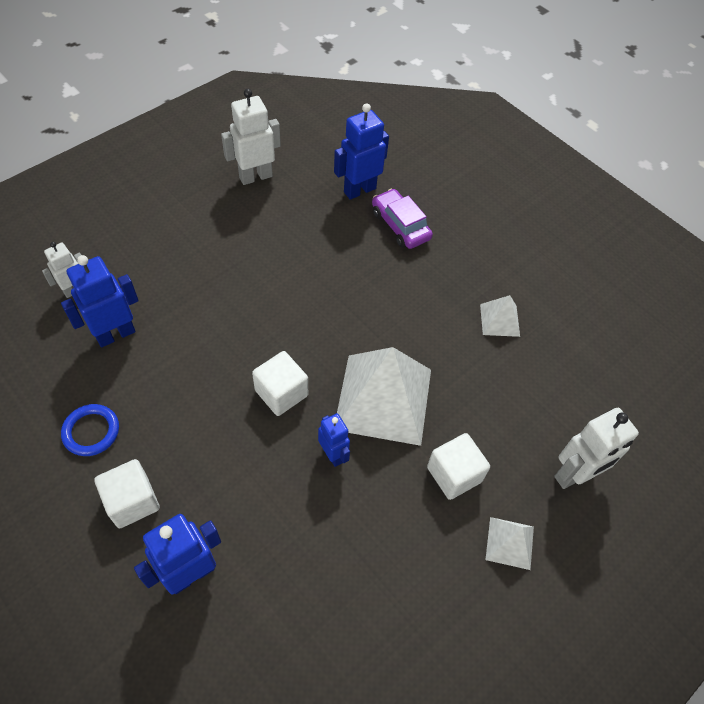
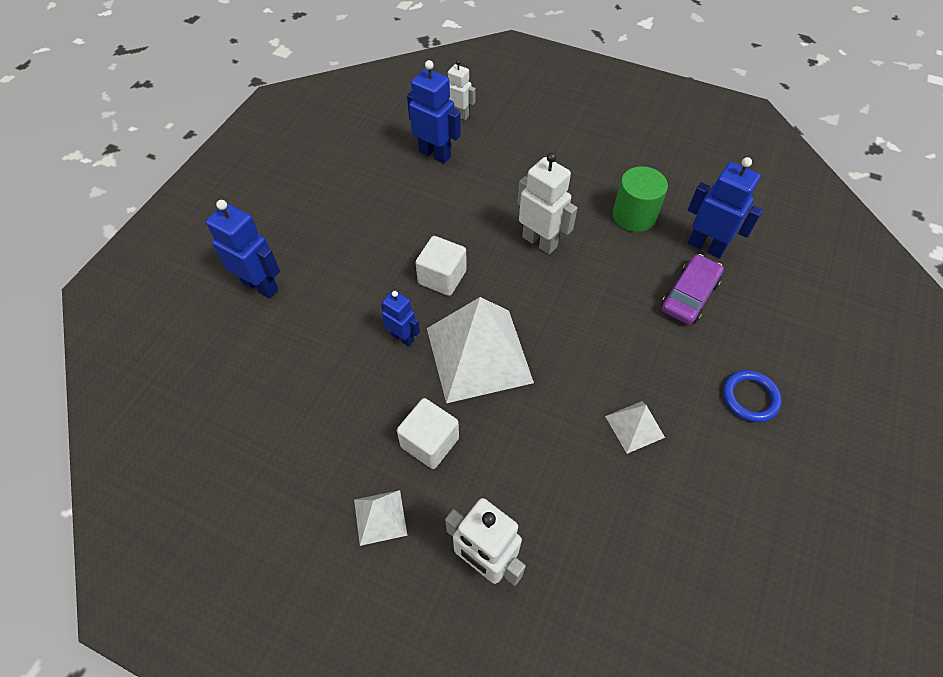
camera: 70 degrees right, 0 degrees up
blue ring [61,404,119,456] -> blue ring moved to [723,370,782,422]
white cube [94,459,160,528] -> none
white robot [221,89,281,185] -> white robot moved to [517,152,577,254]
blue robot [318,413,350,467] -> blue robot turned 90 degrees counterclockwise [381,290,420,347]
none -> green cylinder [613,166,668,232]

